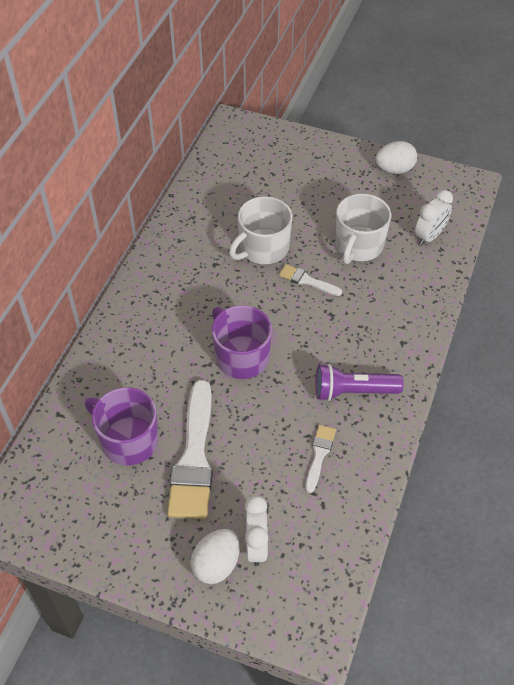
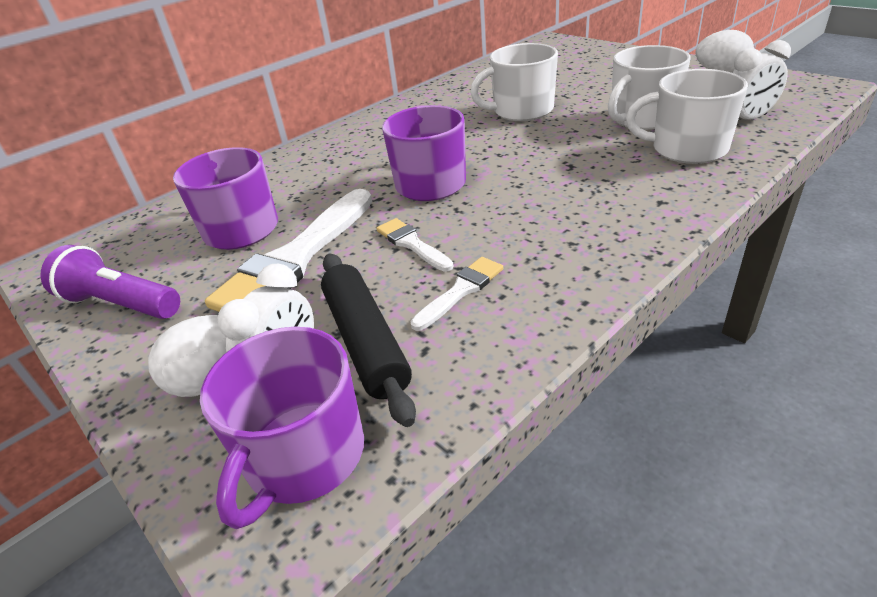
camera: 30 degrees right, 15 degrees down
white brush [279,264,342,296] -> white brush moved to [376,218,454,272]
purple flashlight [316,364,404,401] -> purple flashlight moved to [40,245,180,319]
none -> purple mug [200,327,364,529]
none -> black rolling pin [321,254,416,427]
none -> white mug [626,69,748,164]

